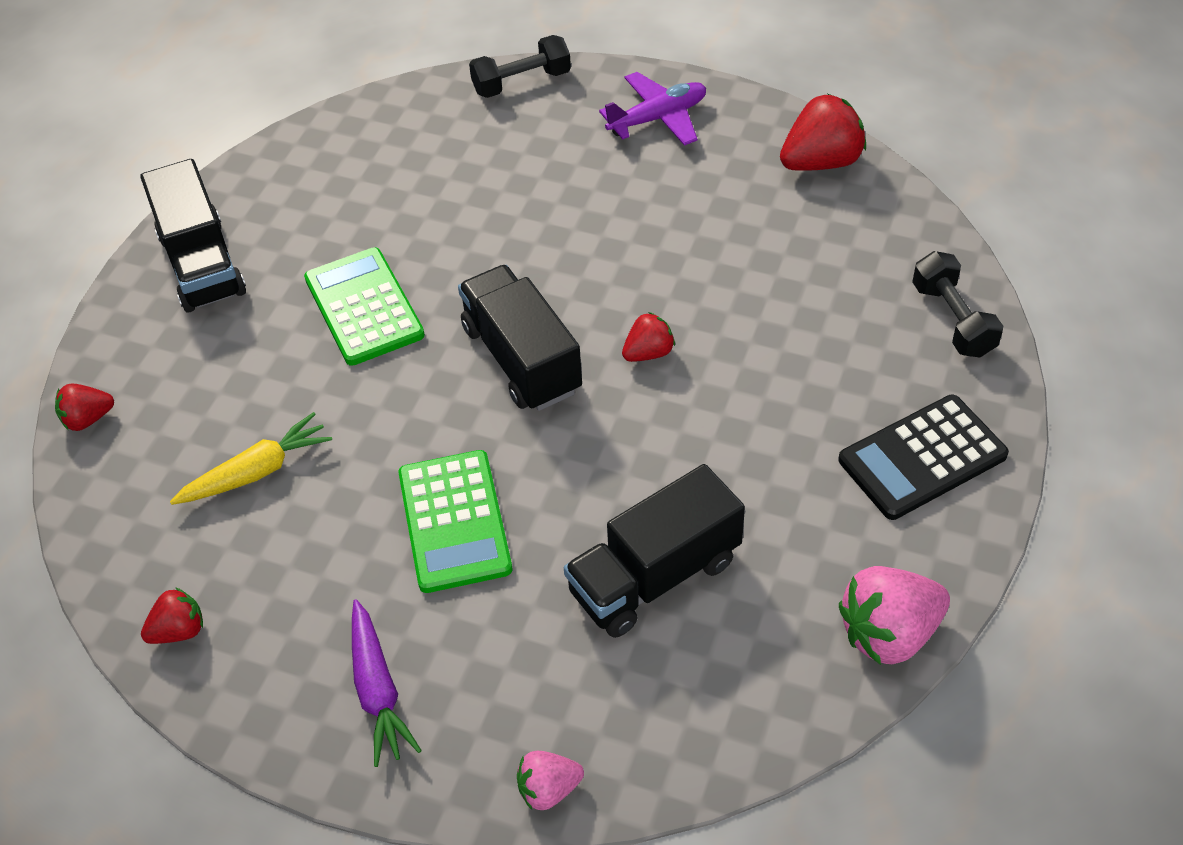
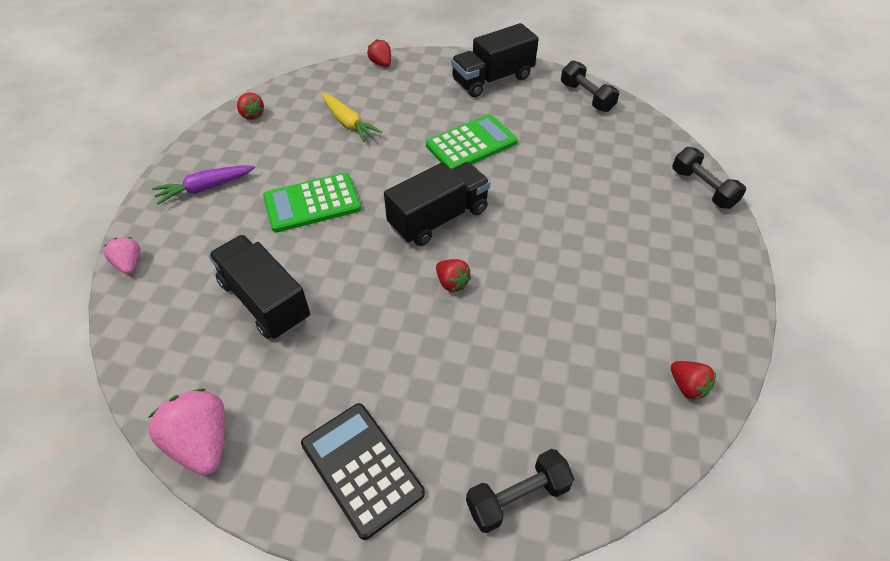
camera: 80 degrees right, 0 degrees up
purple plane [599,72,706,146] -> none
red strawberry [780,94,866,171] -> red strawberry [671,361,716,400], size x0.57
none -> black dumbbell [561,61,619,112]

